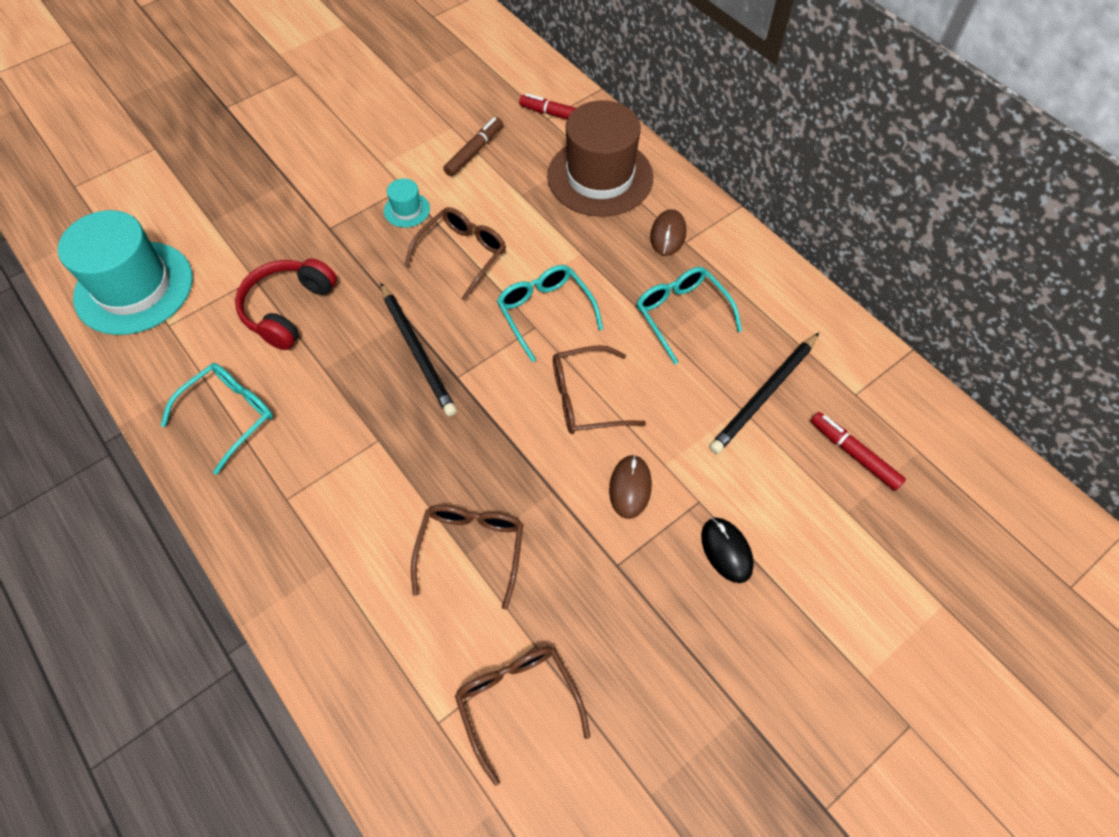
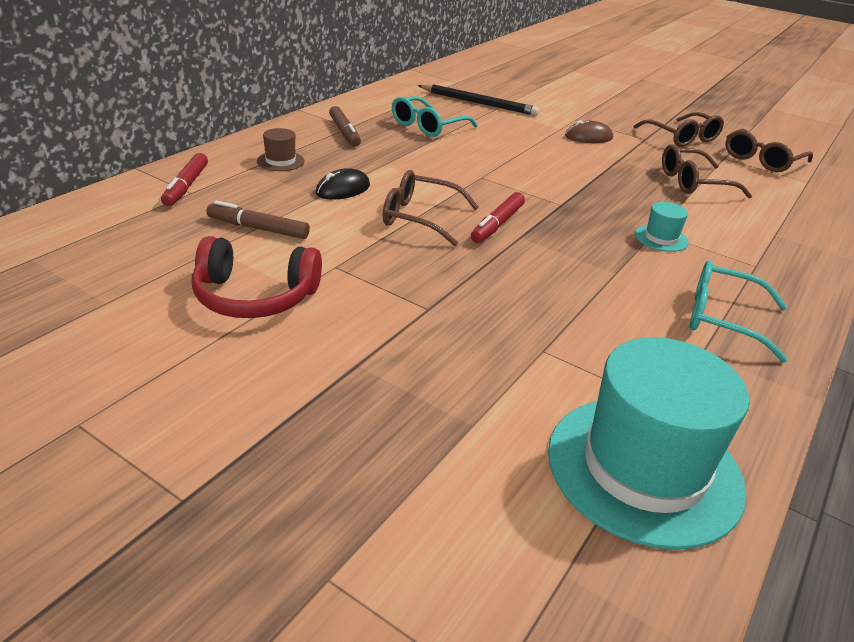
camera: 110 degrees left, 25 degrees down
red headphones [235,258,337,350] -> red headphones moved to [192,236,322,318]
black pencil [381,283,457,416] -> none
turquoise hat [384,179,430,227] -> turquoise hat moved to [635,202,689,252]
turquoise glasses [497,265,603,362] -> none
brown hat [547,100,653,217] -> brown hat [257,128,305,171], size x0.42
brown glasses [553,345,646,434] -> brown glasses moved to [634,112,724,147]
brown mouse [650,209,686,256] -> brown marker [329,106,361,147]
black mouse [701,518,754,583] -> black mouse moved to [316,168,370,200]
red marker [811,412,906,491] -> red marker moved to [471,192,525,243]

